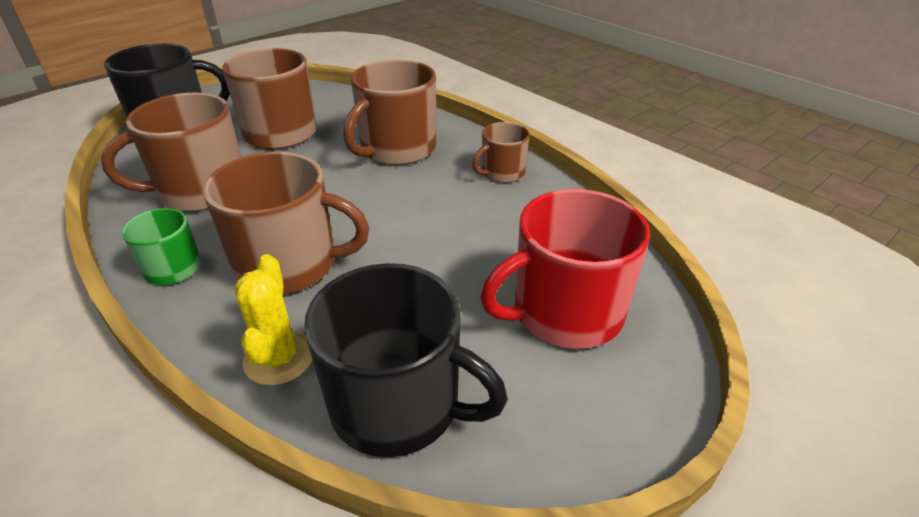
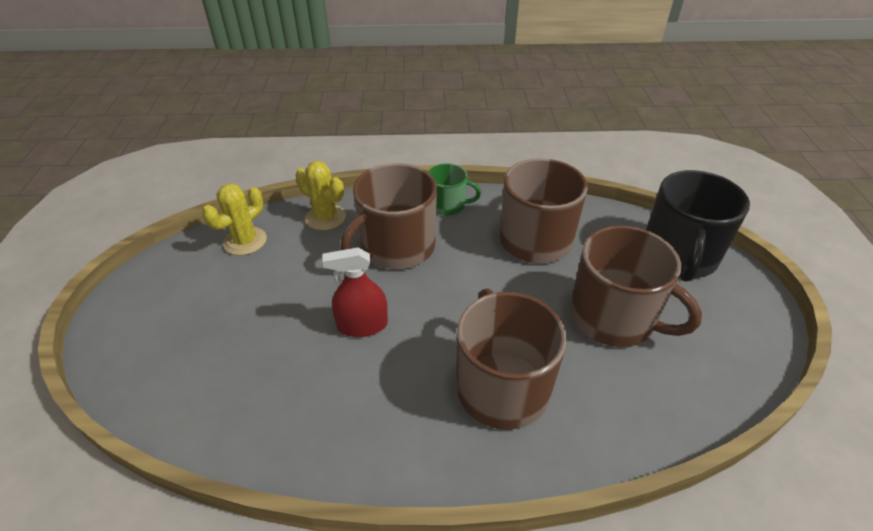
camera: 130 degrees right, 5 degrees up
black mug [304,263,508,457] -> yellow cactus [202,184,267,255]
brown mug [472,122,530,183] -> none
red mug [480,189,650,349] -> none
none -> red spray bottle [322,247,388,337]

